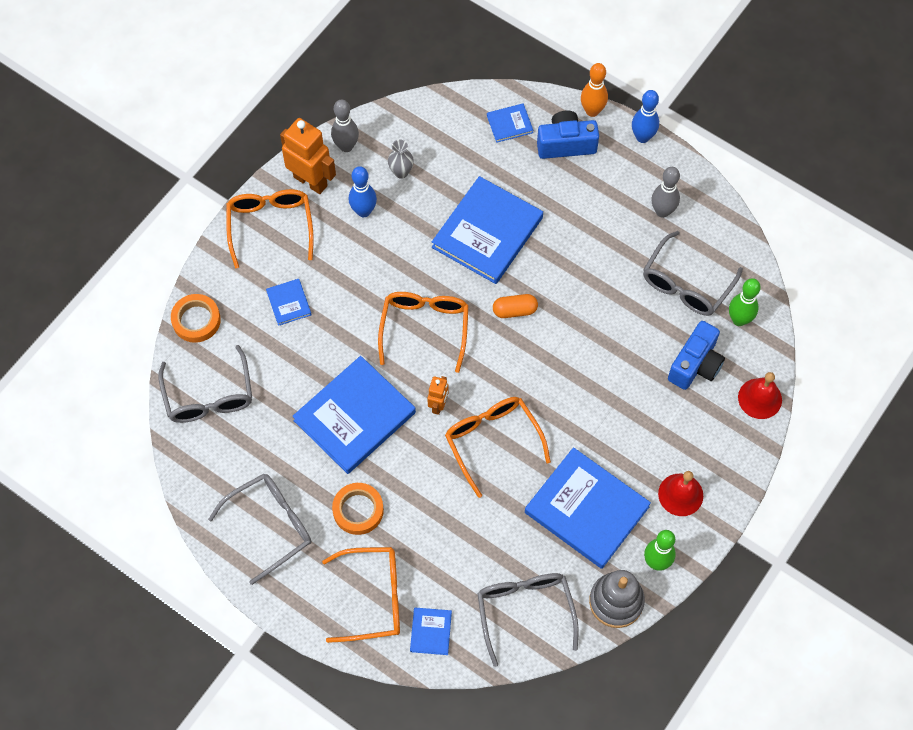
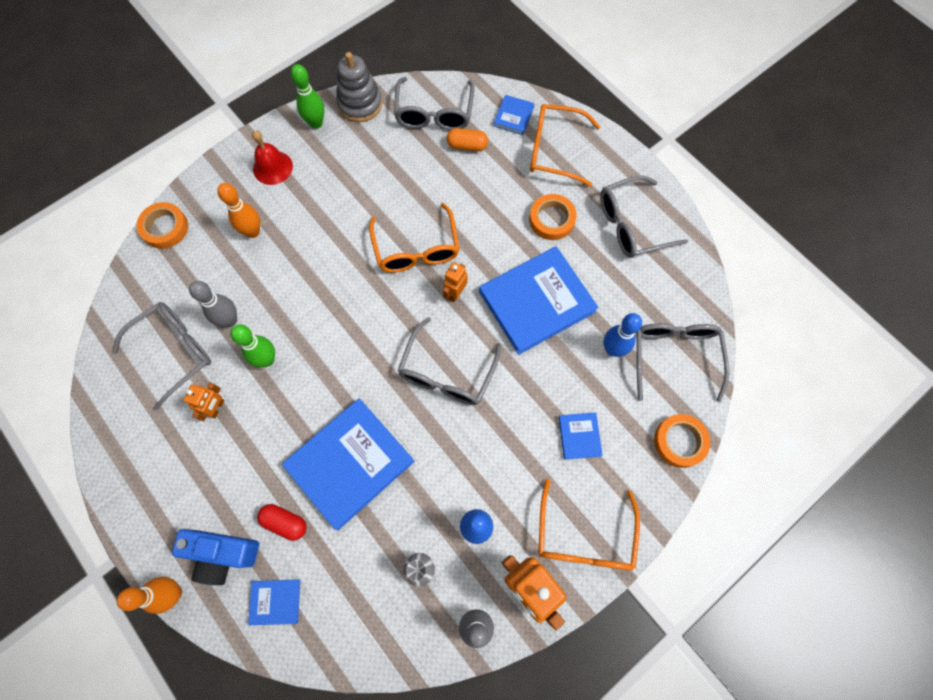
camera: 165 degrees left, 5 degrees up
orange glasses [378,292,469,373] -> grey glasses [398,317,501,405]
orange capsule [493,294,538,318] -> orange capsule moved to [447,128,488,151]
blue book [525,447,651,569] -> none
blue bowling pin [632,90,659,143] -> blue bowling pin moved to [604,313,642,357]
grey bowling pin [652,167,680,218] -> grey bowling pin moved to [189,281,237,327]
blue camera [668,321,725,390] -> none
green bowling pin [729,278,761,326] -> green bowling pin moved to [230,324,275,367]
red bell [738,372,782,419] -> orange tape [136,202,188,249]
none -> orange robot [184,382,224,421]
none -> orange bowling pin [217,183,260,238]
none -> red capsule [257,504,306,541]

